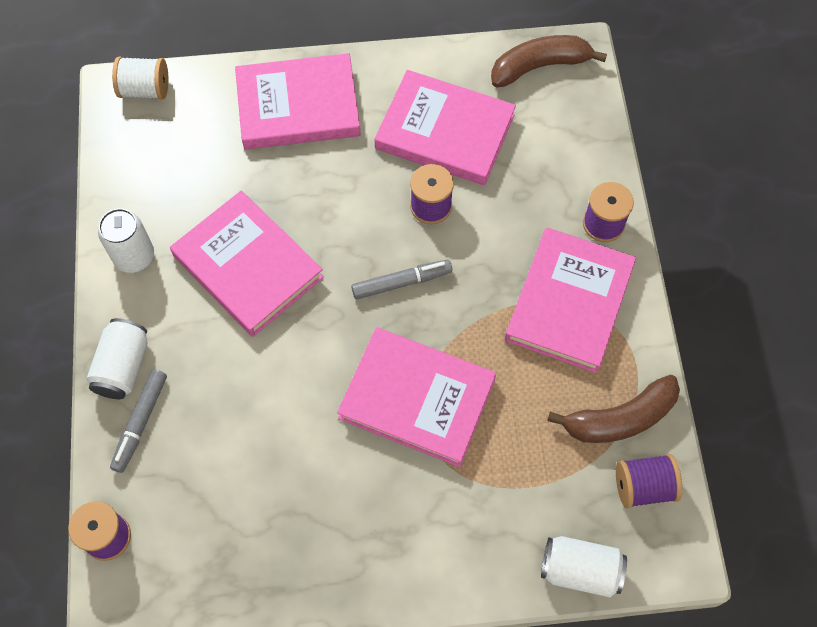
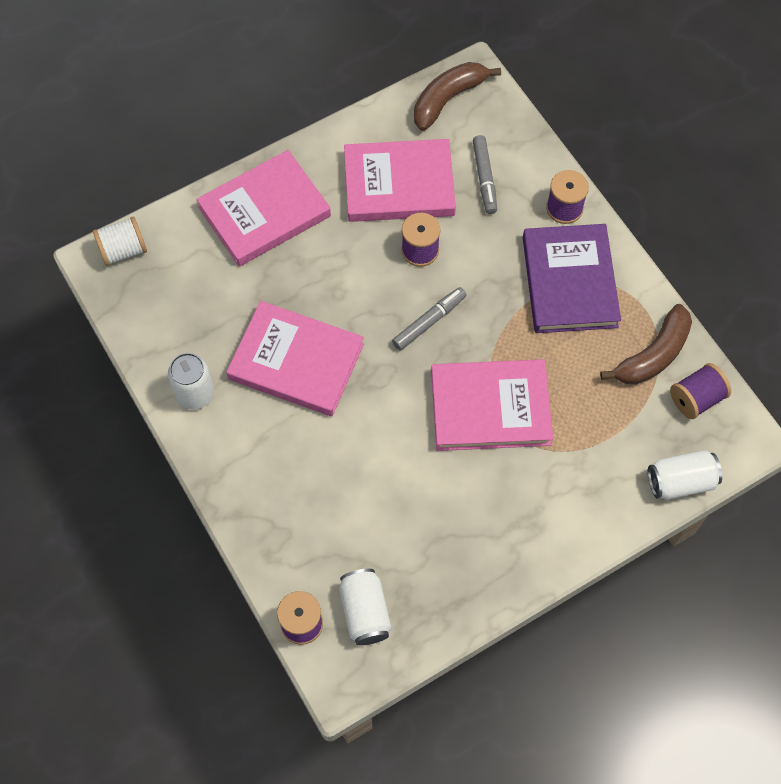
camera: 25 degrees left, 0 degrees up
white can [86,318,147,399] -> white can moved to [339,569,392,645]
grey marker [110,369,167,473] -> grey marker moved to [473,135,497,214]
pink book [505,227,636,373] -> purple book [523,224,621,333]

